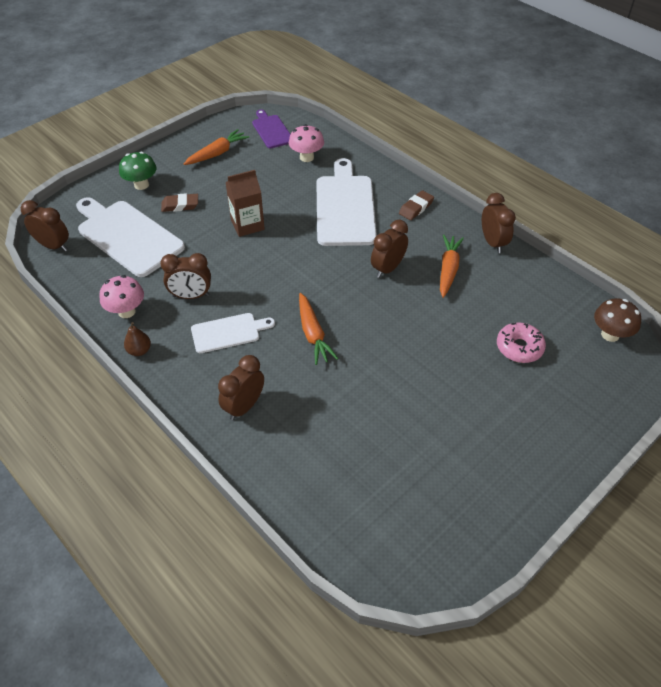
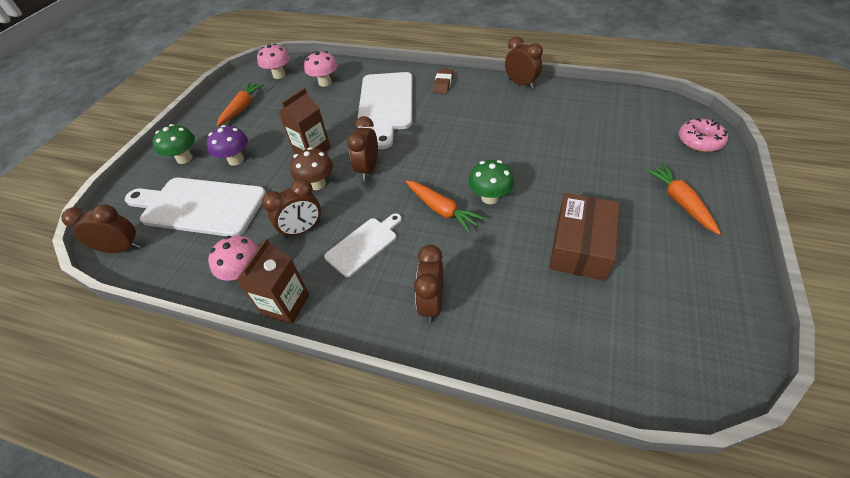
camera: 25 degrees left, 0 degrees up
brown pear [124,322,151,356] -> brown carton [236,239,309,324]
brown eraser [161,193,198,212] -> purple mushroom [206,125,248,166]
purple cutting board [252,110,290,148] -> pink mushroom [257,44,290,79]
white cutting board [316,158,377,246] -> white cutting board turned 150 degrees counterclockwise [357,72,413,149]
brown clock [371,220,408,278] -> brown clock moved to [347,116,378,180]
orange carrot [440,235,464,298] -> orange carrot moved to [645,163,721,235]
pink donut [497,322,546,363] -> pink donut moved to [679,118,728,152]
brown mushroom [594,298,641,342] -> brown mushroom moved to [290,147,333,190]
none -> green mushroom [469,160,514,204]
none -> brown box [549,193,620,281]

